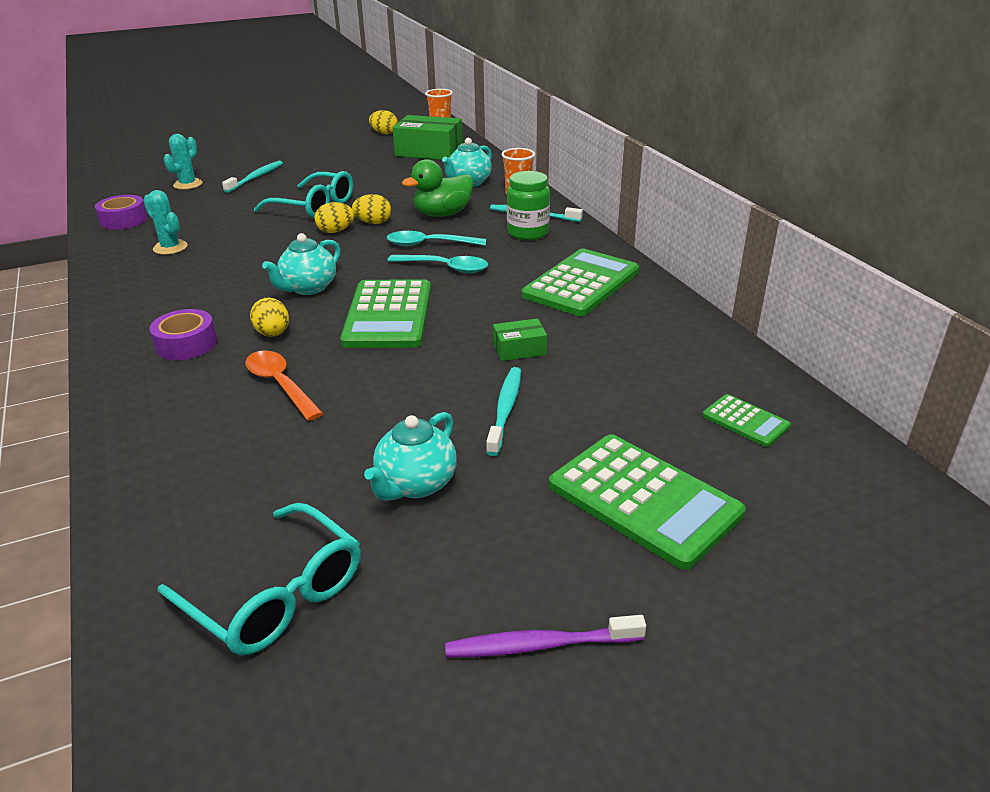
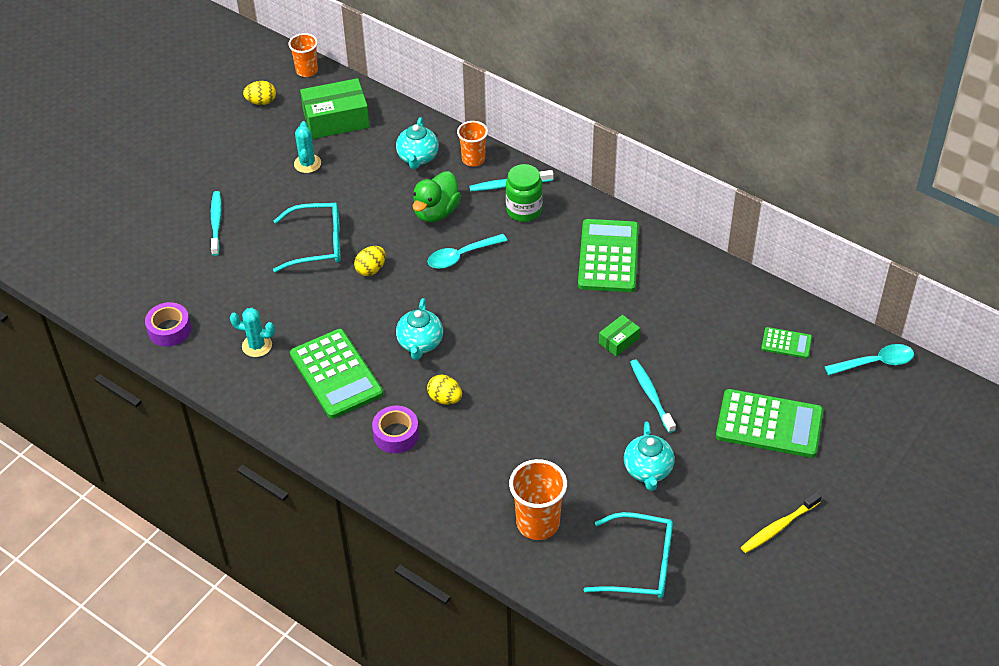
camera: 30 degrees left, 15 degrees up
turquoise cactus [164,134,202,190] -> turquoise cactus moved to [294,121,321,173]
orange spoon [245,350,323,421] -> none
green calculator [340,279,431,348] -> green calculator moved to [290,329,383,419]
yellow egg [352,194,391,224] -> none
turquoise spoon [387,255,488,273] -> turquoise spoon moved to [824,344,914,376]
purple toothbrush [445,615,646,658] -> yellow toothbrush [741,492,822,553]
none -> orange cup [509,459,567,540]

